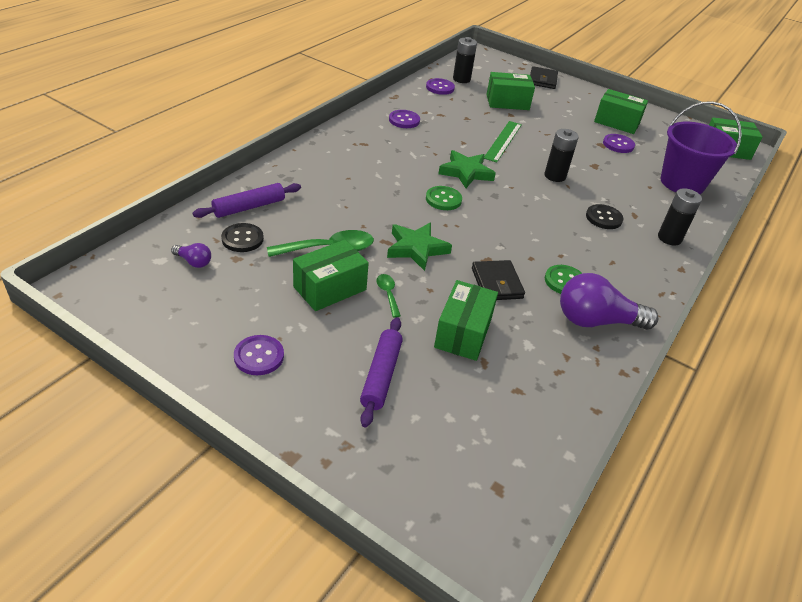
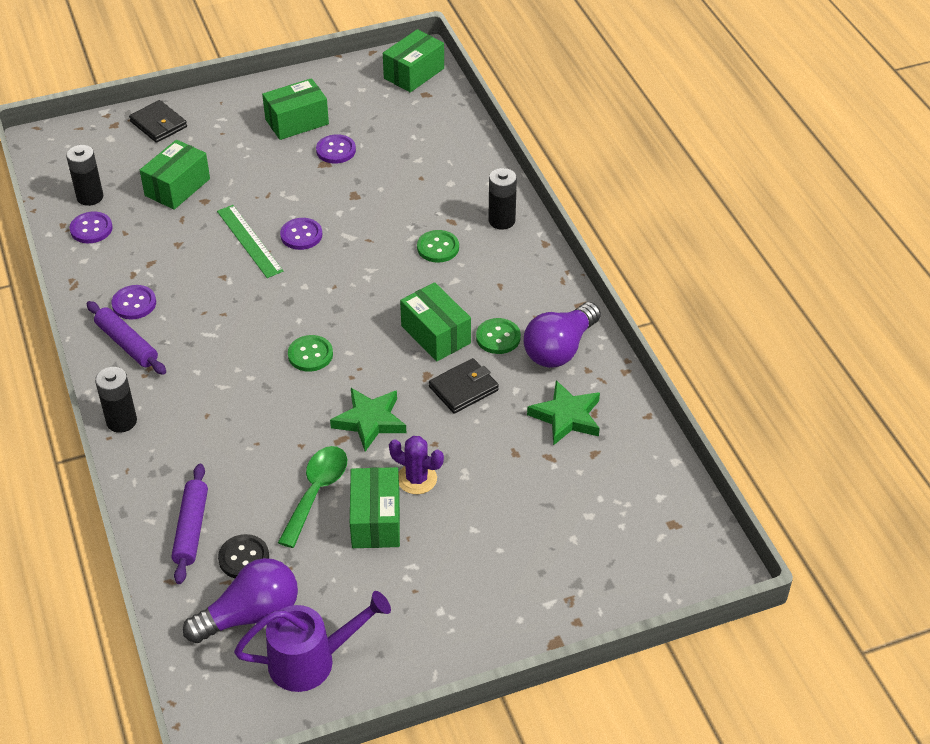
camera: 50 degrees left, 5 degrees up
purple light bulb [171,243,211,268] -> purple light bulb [183,558,298,643], size x2.15
purple button [234,335,284,375] -> purple button moved to [280,218,322,250]
purple rolling pin [360,317,403,427] -> purple rolling pin moved to [87,301,166,375]
green spoon [376,274,401,318] -> purple cactus [389,436,444,494]
green box [434,280,498,361] -> green box moved to [400,282,471,361]
green star [438,150,496,188] -> green star moved to [527,380,600,445]
black wallet [472,260,525,300] -> black wallet turned 60 degrees counterclockwise [429,358,499,414]
black battery [545,129,579,182] -> black battery moved to [95,367,137,433]
black button [586,204,624,229] -> green button [417,230,459,263]
purple bucket [661,101,742,194] -> none
none -> purple watering can [234,591,391,692]

